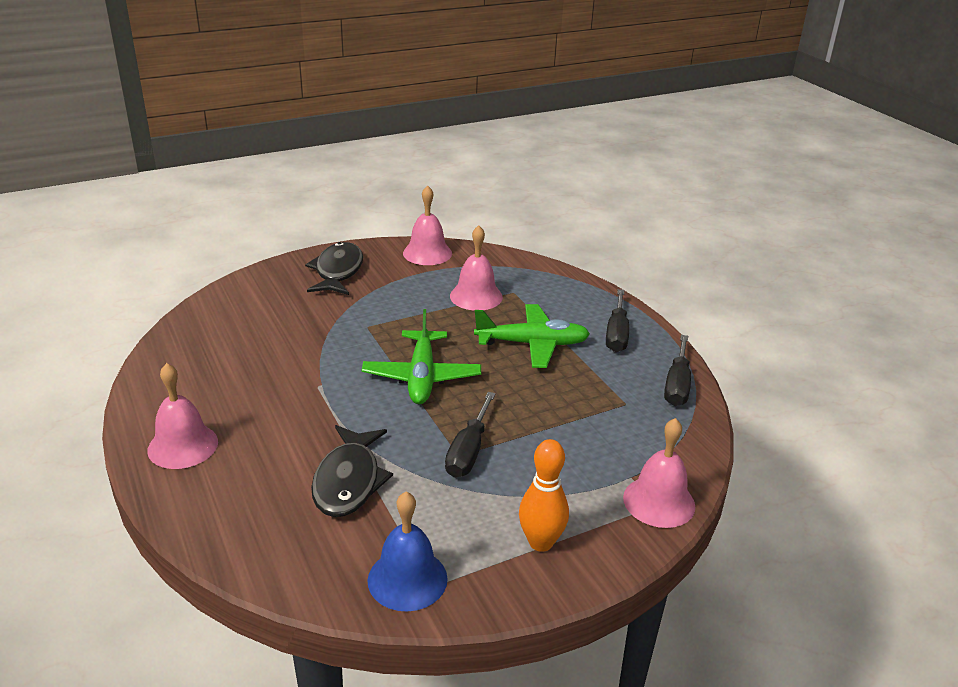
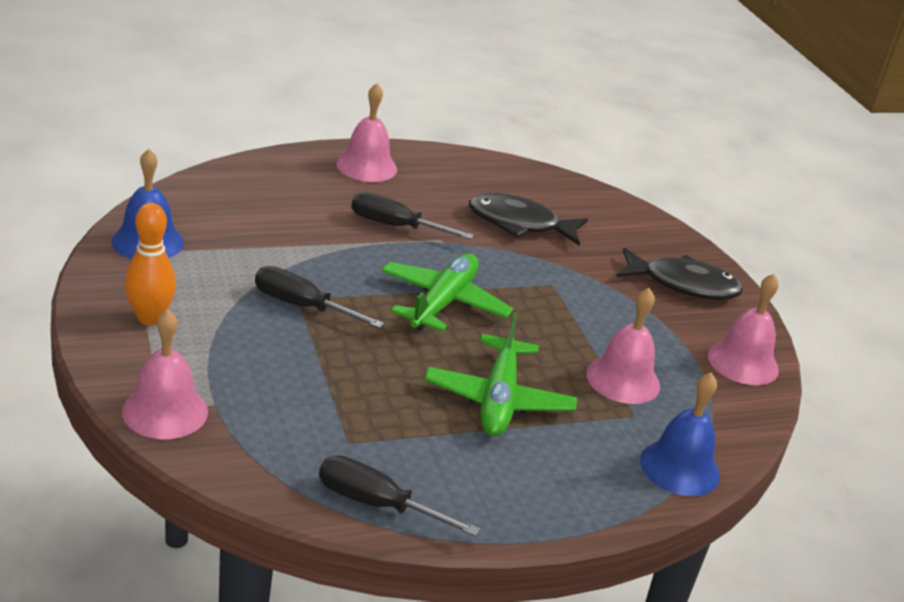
camera: 95 degrees right, 0 degrees up
black fish [311,425,393,517] -> black fish moved to [469,193,588,246]
green plane [362,309,481,404] -> green plane turned 105 degrees clockwise [381,253,513,332]
black screwdriver [606,289,629,352] -> black screwdriver moved to [351,192,474,240]
none -> blue bell [640,372,720,496]

